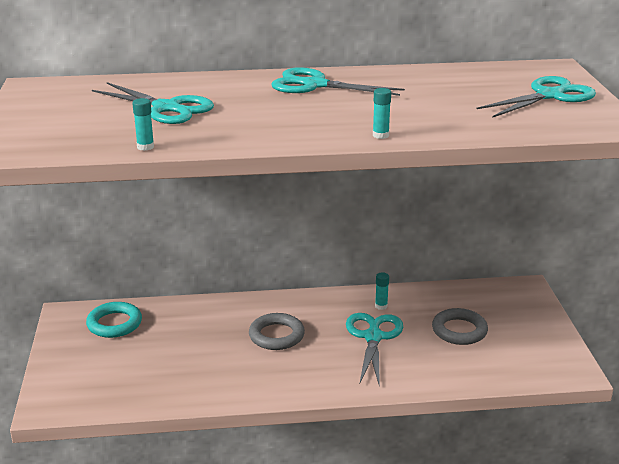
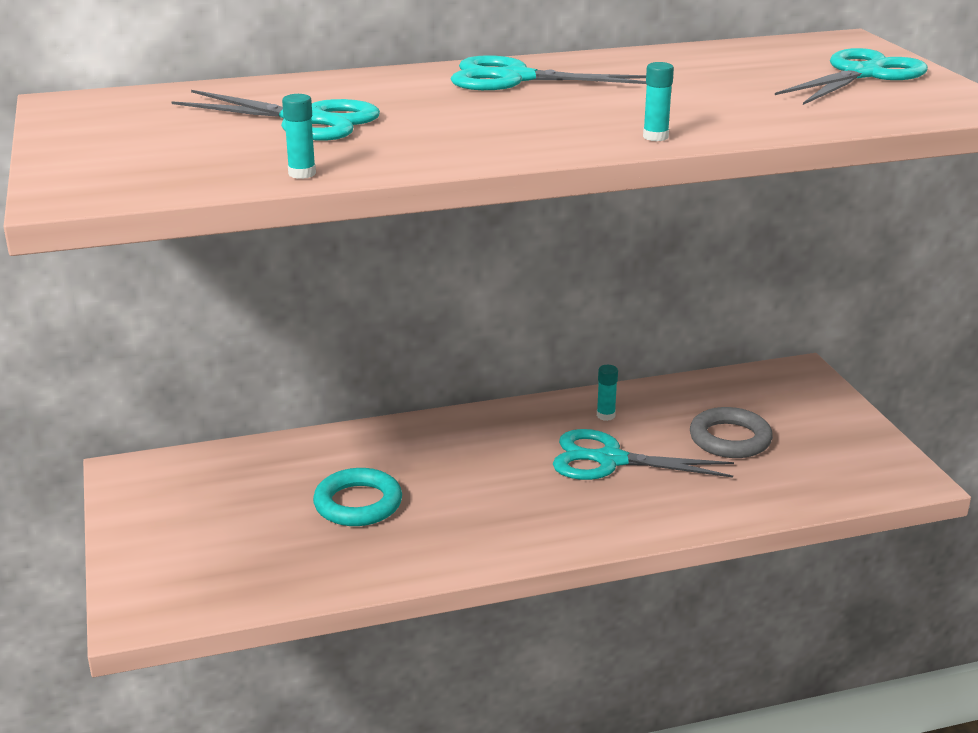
camera: 10 degrees left, 0 degrees up
turquoise ring [86,302,142,338] -> turquoise ring moved to [313,468,402,526]
grey ring [249,313,305,350] -> none
turquoise scissors [346,313,403,387] -> turquoise scissors turned 75 degrees counterclockwise [553,429,734,480]

